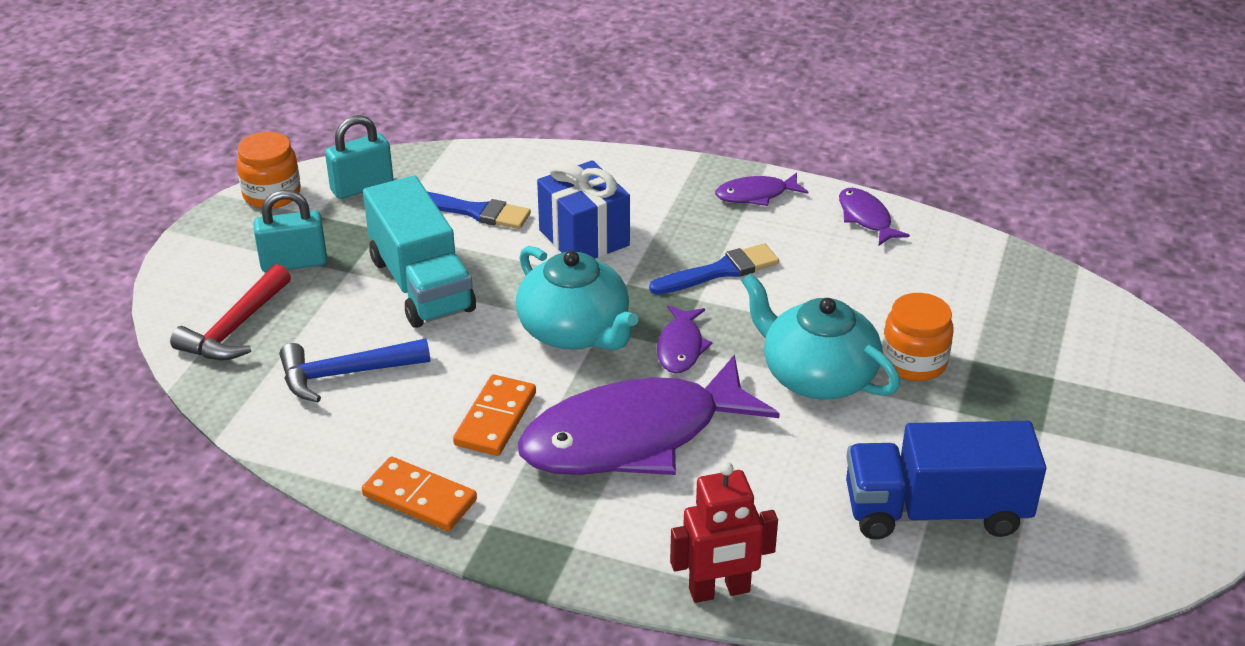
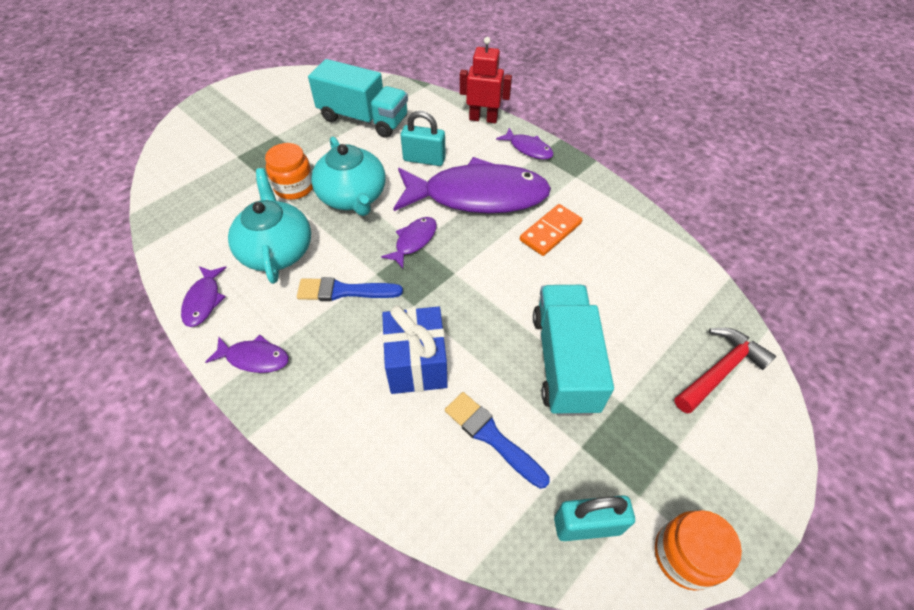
camera: 155 degrees left, 15 degrees up
turquoise padlock [254,190,327,272] -> turquoise padlock moved to [401,111,446,166]
blue hammer [280,338,430,402] -> none
orange domino [362,456,477,531] -> none
turquoise teapot [516,246,638,350] -> turquoise teapot moved to [228,168,311,284]
blue truck [846,421,1046,540] -> turquoise truck [308,59,408,138]
none -> purple fish [496,128,554,160]

